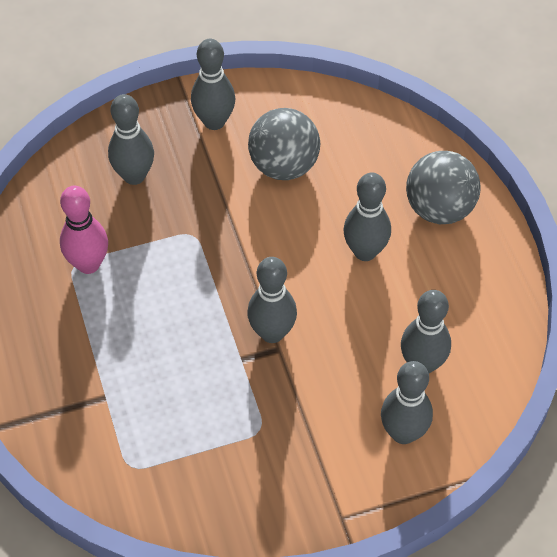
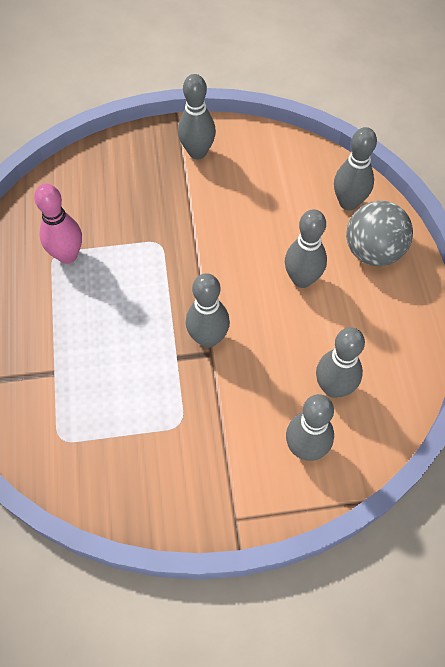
camera: 10 degrees right, 5 degrees up
grey bowling pin [108,94,154,185] -> grey bowling pin moved to [334,127,377,210]
grey ball [248,108,320,180] -> none

